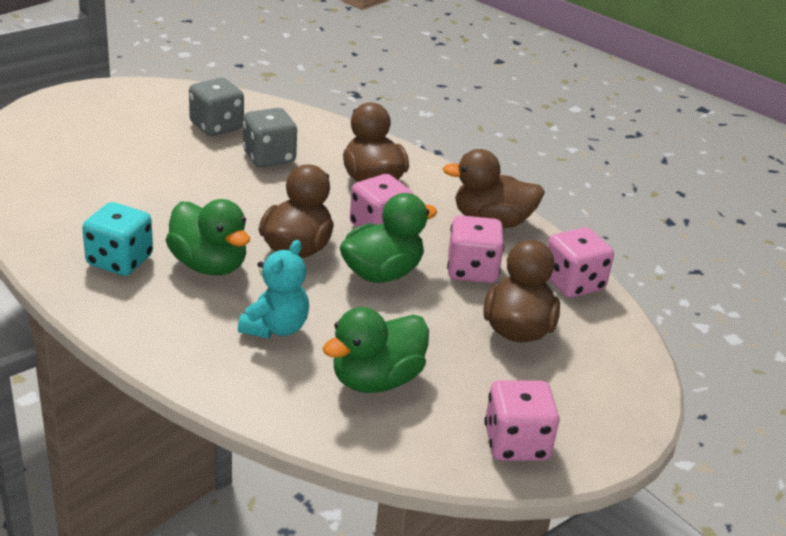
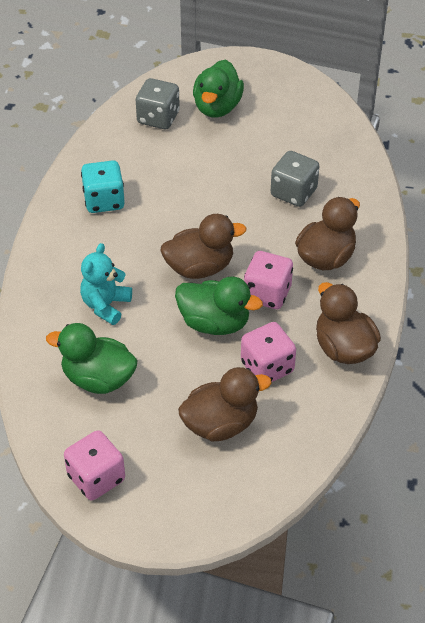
camera: 60 degrees right, 15 degrees up
green duck [166,199,250,275] -> green duck moved to [193,60,244,118]
grey dice [189,78,244,136] -> grey dice moved to [136,78,180,129]
turquoise teddy bear [238,240,309,338] -> turquoise teddy bear turned 120 degrees clockwise [80,243,132,325]
pink dice [547,227,614,298] -> none

